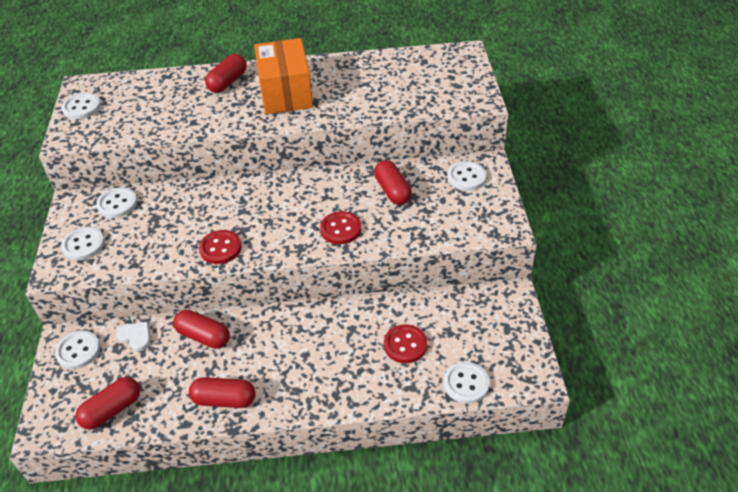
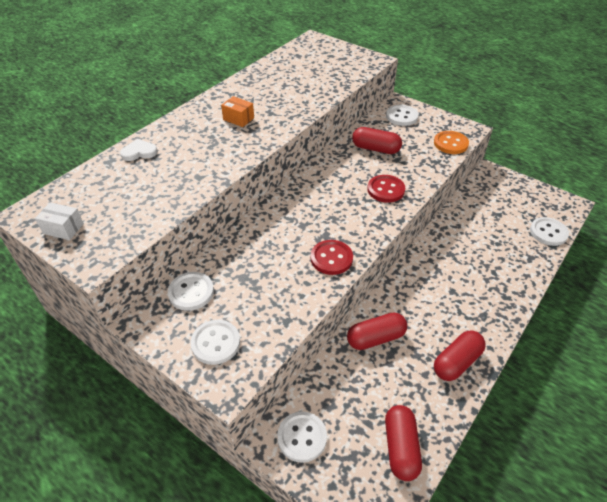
camera: 50 degrees left, 0 degrees up
white button [62,93,101,119] -> white box [35,202,84,240]
white heart [116,322,151,351] -> white heart moved to [120,139,158,161]
red capsule [205,54,247,93] -> none
orange box [254,38,313,114] -> orange box [221,96,254,127], size x0.42
red button [384,324,427,363] -> none
none -> orange button [434,131,469,154]

